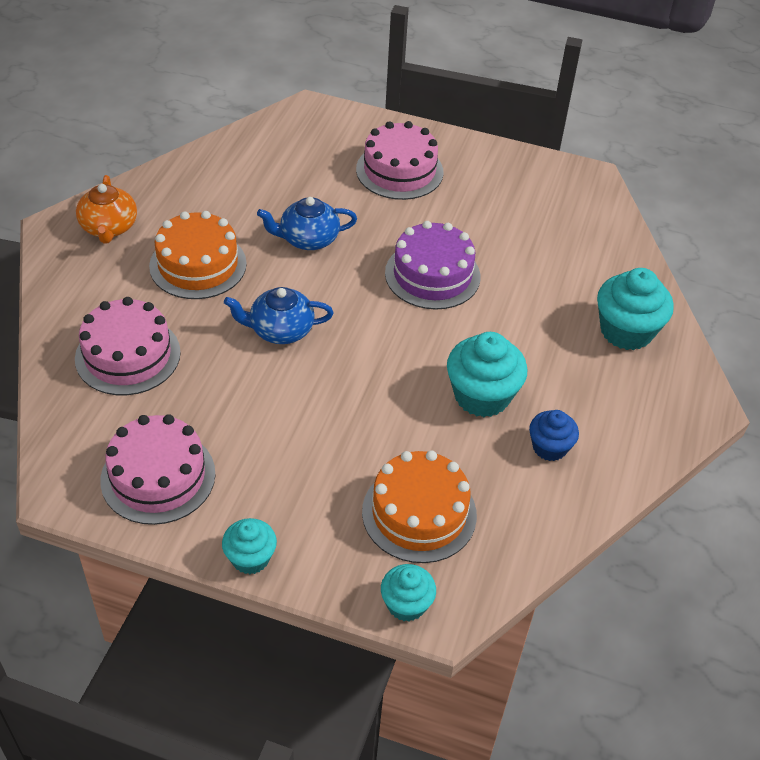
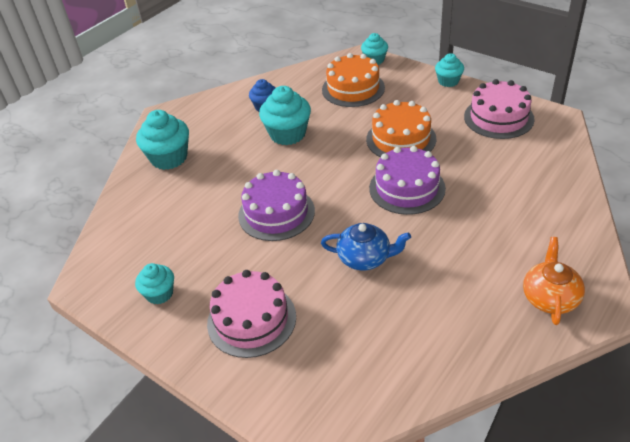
camera: 155 degrees left, 5 degrees down
pink cake [75,297,181,395] -> none
orange cake [149,211,247,299] -> orange cake moved to [366,100,436,157]
blue teapot [224,287,334,344] -> purple cake [369,146,446,215]
none -> turquoise cupcake [135,263,174,304]

